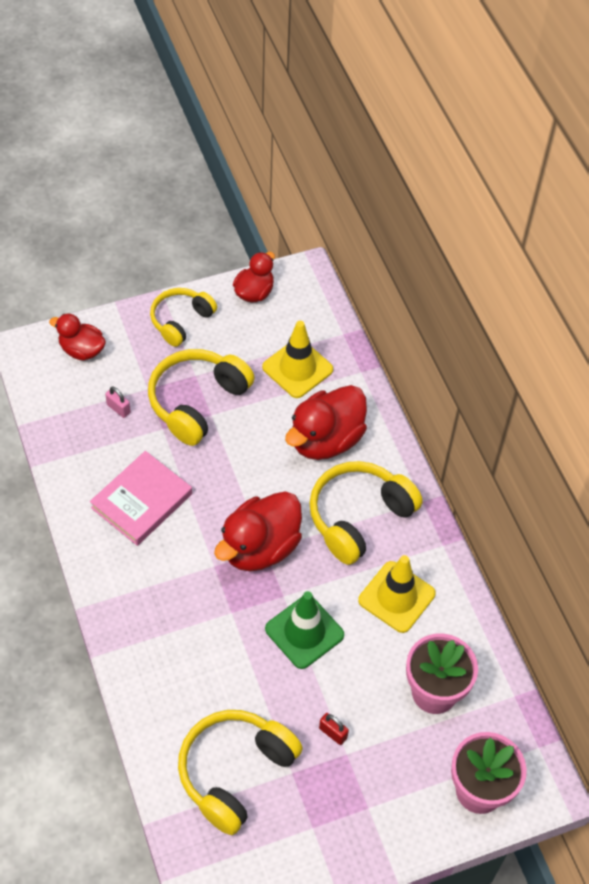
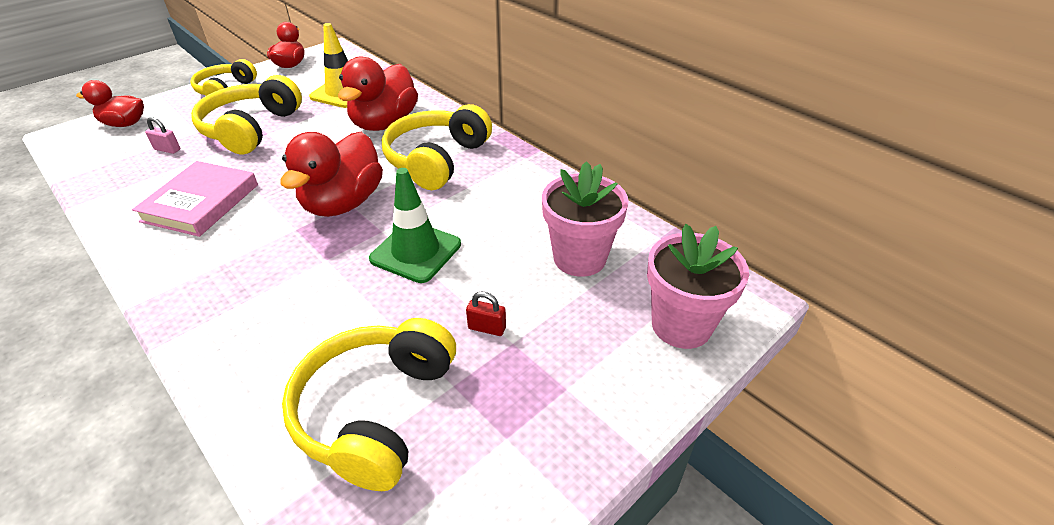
camera: 20 degrees left, 15 degrees down
yellow traffic cone [358,555,436,633] -> none

